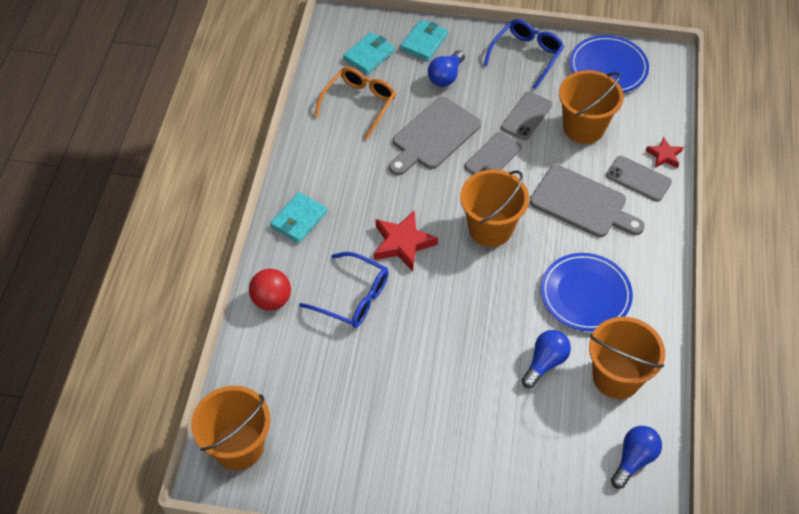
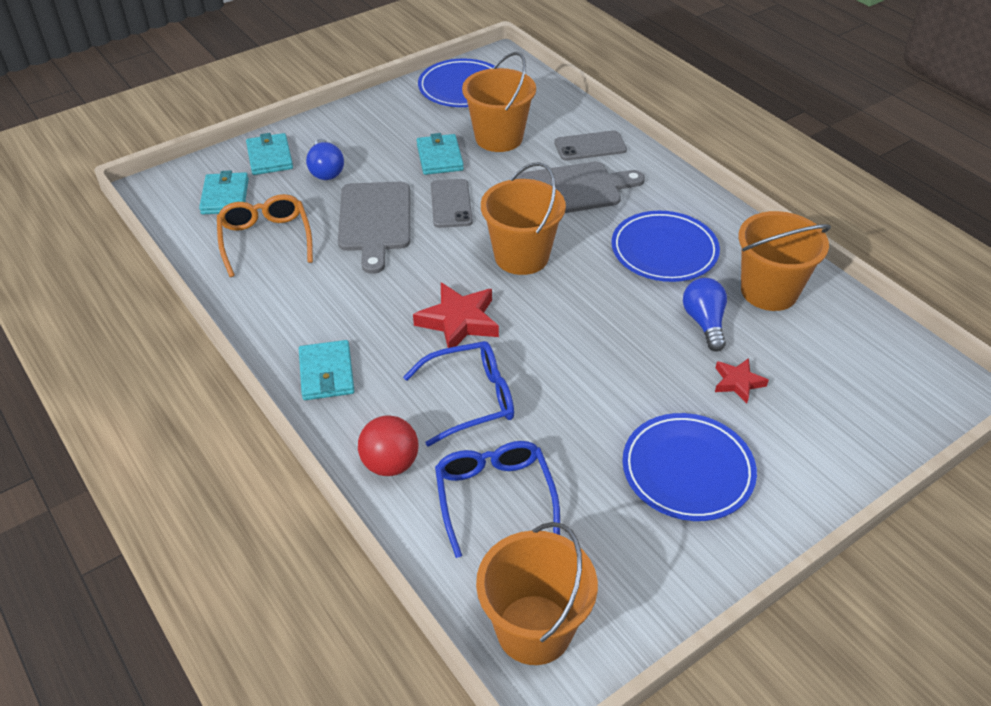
camera: 45 degrees left, 10 degrees down
blue glasses [483,19,564,89] -> blue glasses moved to [435,441,560,558]
grey phone [501,92,552,140] -> turquoise wallet [417,133,464,175]
blue light bulb [611,426,662,489] -> none
red star [646,137,683,168] -> red star moved to [715,358,769,404]
none -> blue plate [622,413,757,521]

